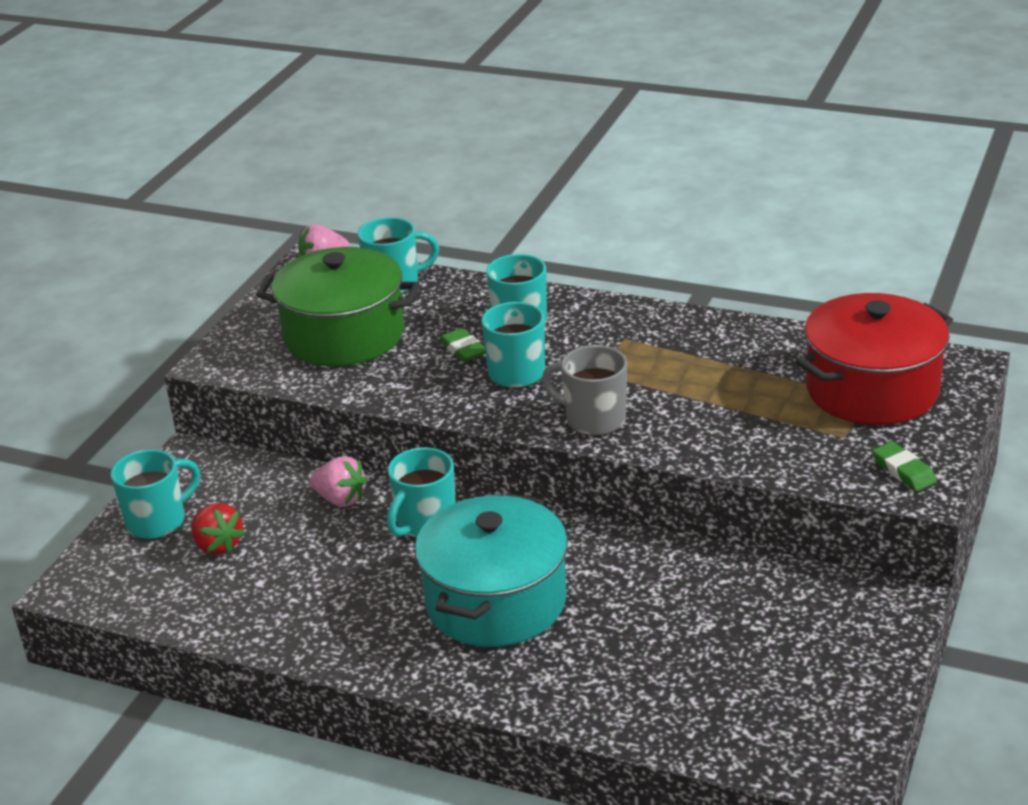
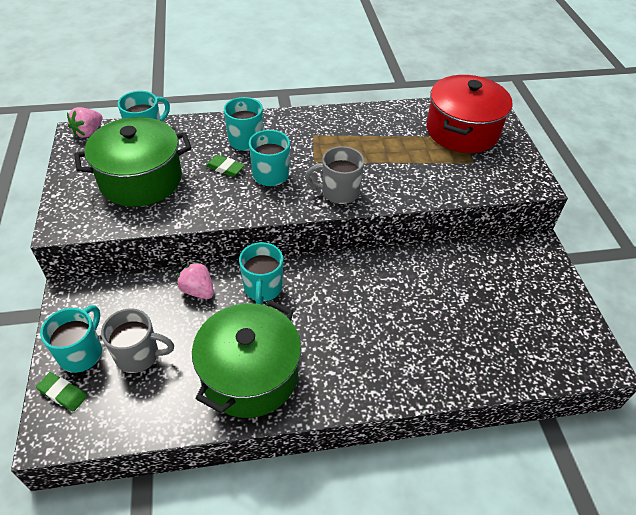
camera: 35 degrees left, 15 degrees up
red strawberry [191,503,245,555] -> grey mug [101,309,174,373]
pink strawberry [310,456,367,507] -> pink strawberry turned 135 degrees counterclockwise [177,261,214,299]
turquoise pot [415,493,568,647] -> none
green eraser [872,441,937,491] -> green eraser moved to [36,372,87,411]
none -> green pot [192,300,301,418]

